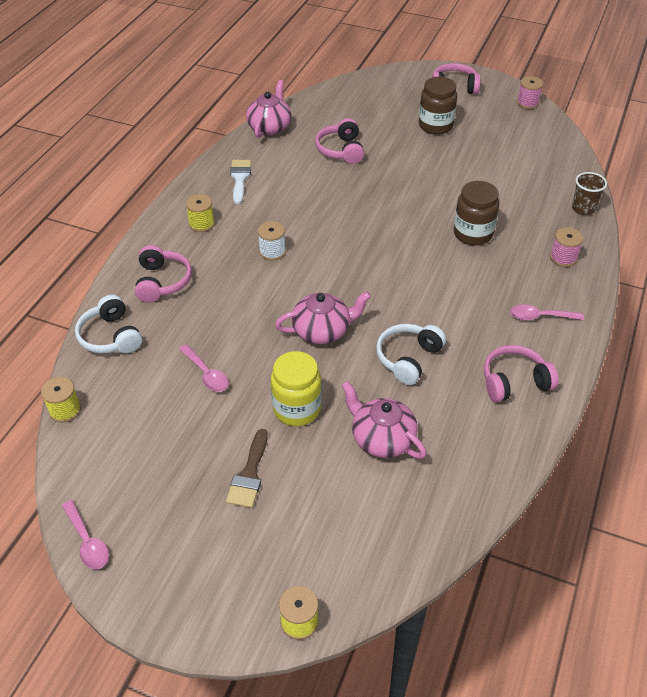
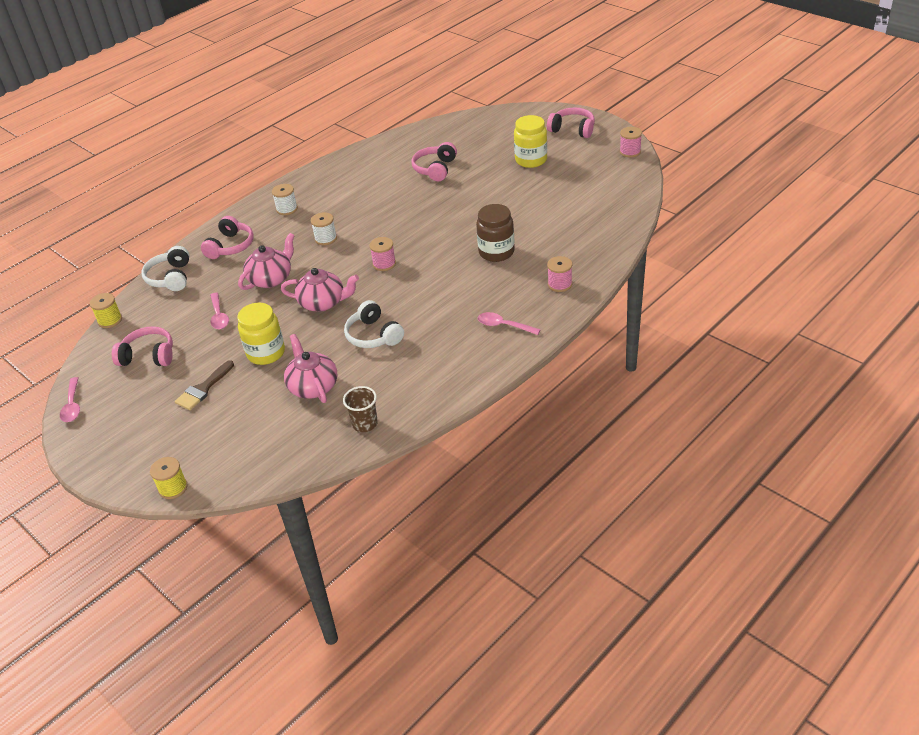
camera: 25 degrees right, 5 degrees down
yellow spool [186,194,215,232] -> white spool [272,184,298,215]
white brush [230,160,251,204] -> none
pink teapot [246,80,292,138] -> pink teapot moved to [238,233,295,290]
white headphones [376,324,446,385] -> white headphones turned 90 degrees counterclockwise [344,300,404,348]
brown jar [419,76,457,135] -> yellow jar [514,115,547,168]
pink headphones [484,345,559,402] -> pink headphones moved to [112,326,173,366]
brown cup [572,172,607,215] -> brown cup moved to [343,386,378,432]
none -> pink spool [369,237,396,271]

